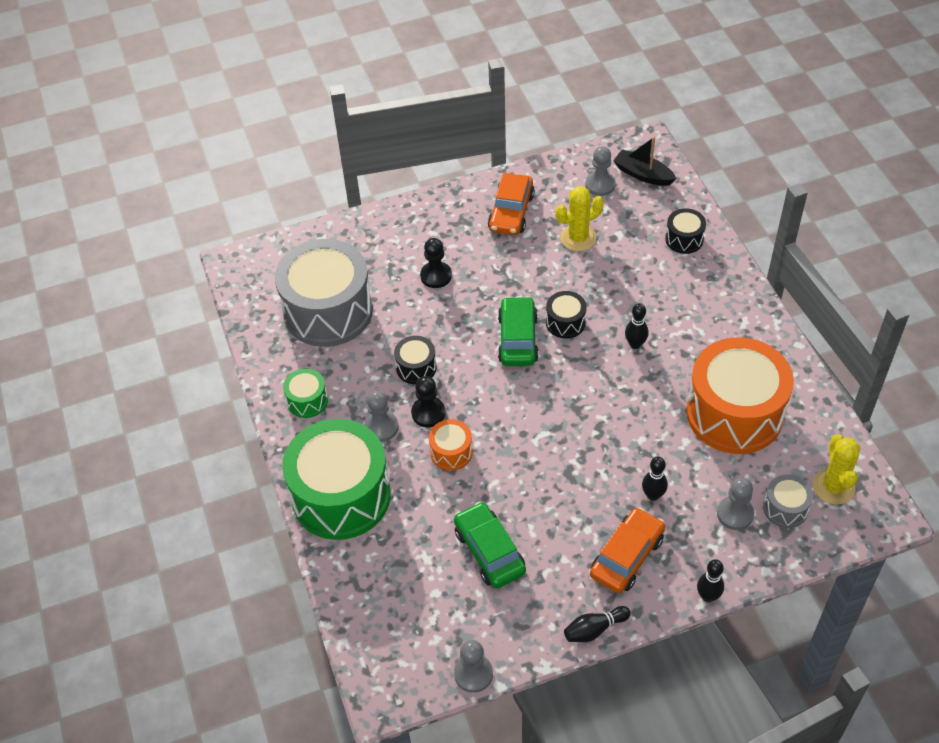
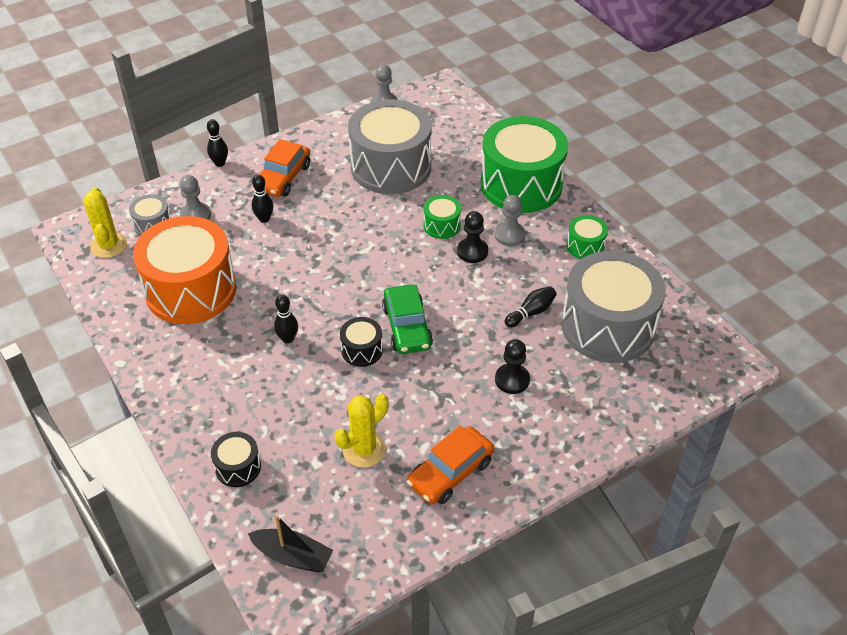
camera: 165 degrees right, 5 degrees down
black drum [394,336,437,384] -> none
orange drum [429,419,473,471] -> green drum [423,195,461,239]
green car [454,502,526,588] -> grey drum [348,99,432,194]
orange car [488,173,535,235] -> orange car turned 135 degrees counterclockwise [407,426,494,504]
black bowling pin [564,606,631,642] -> black bowling pin moved to [505,286,557,328]
grey pawn [585,146,616,196] -> none

